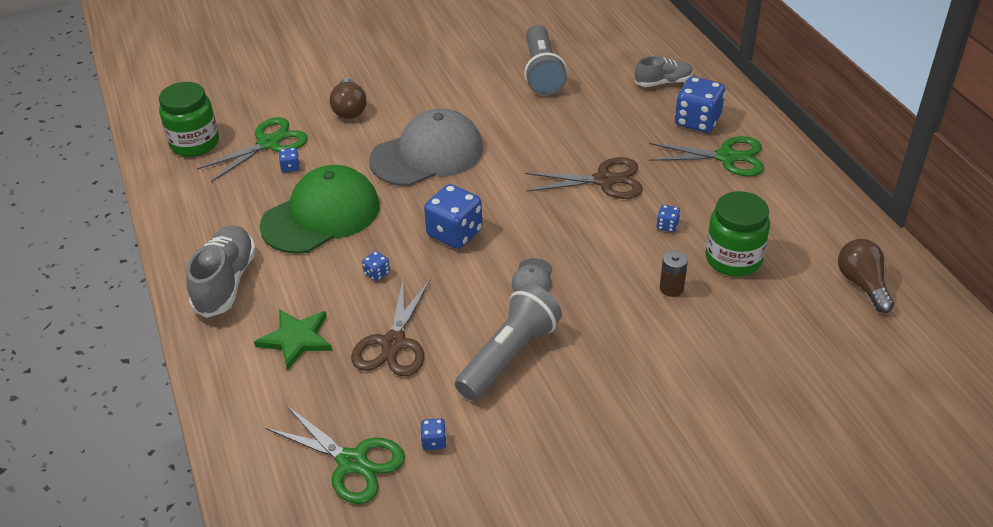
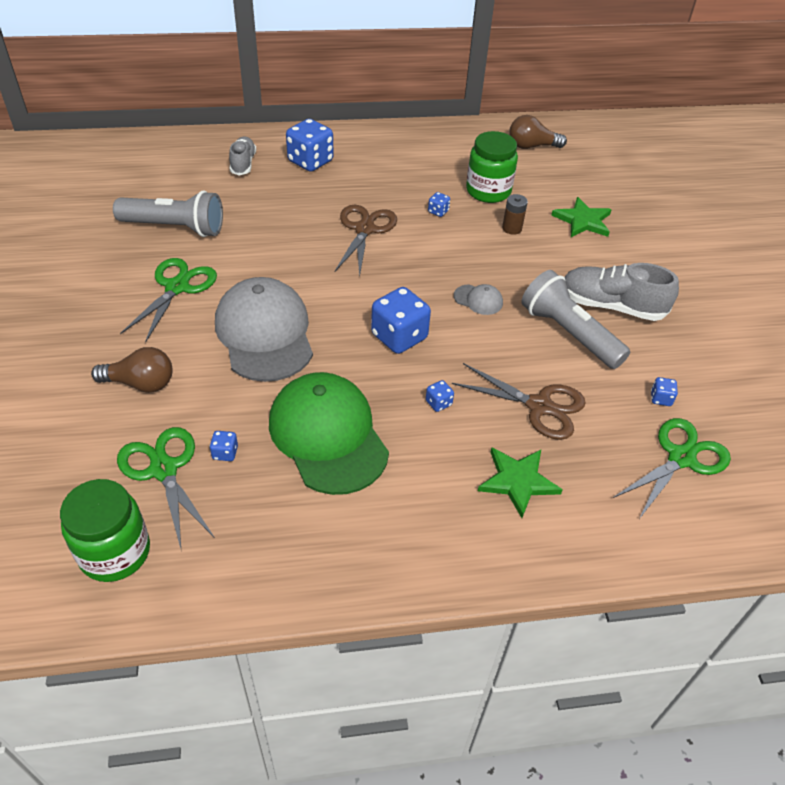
camera: 80 degrees left, 5 degrees up
grey shoe [186,225,256,318] -> grey shoe moved to [564,263,679,321]
green scissors [649,136,764,176] -> green scissors moved to [120,258,217,343]
none -> green star [551,197,612,237]

